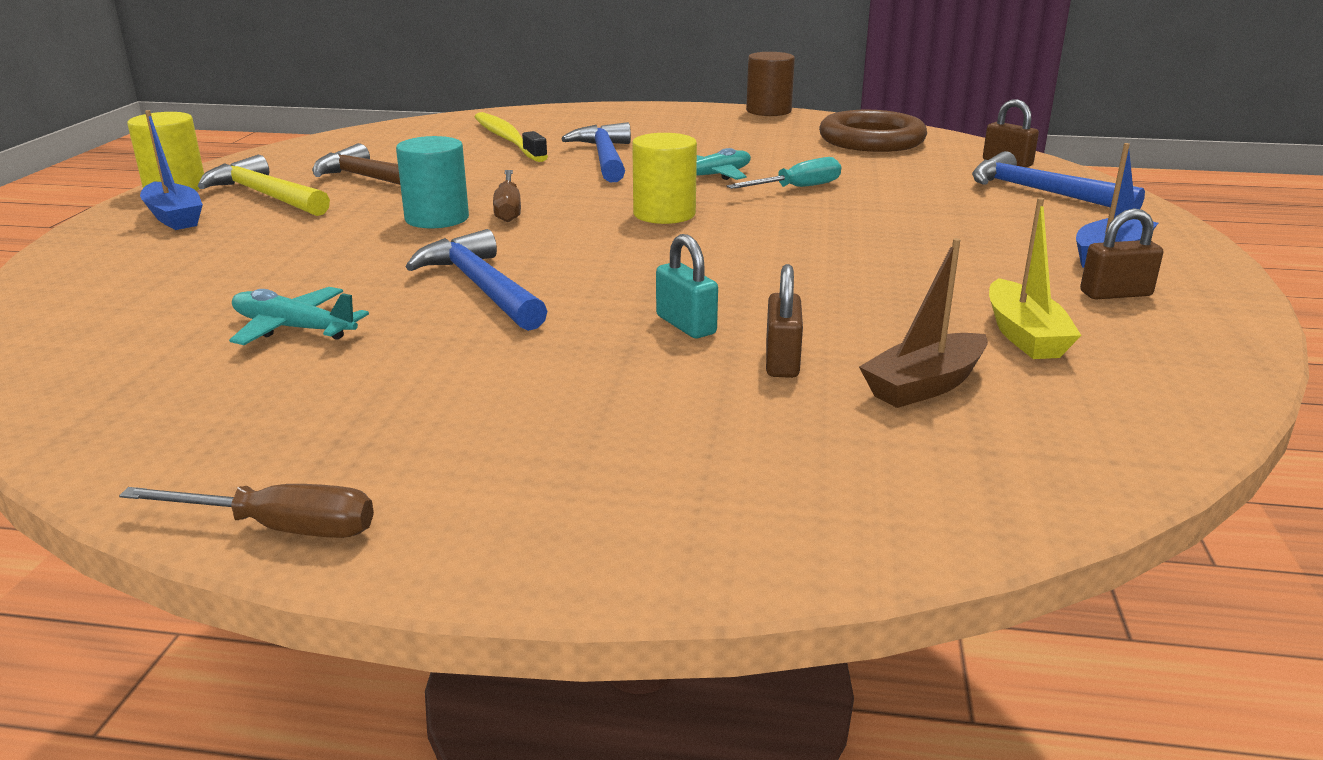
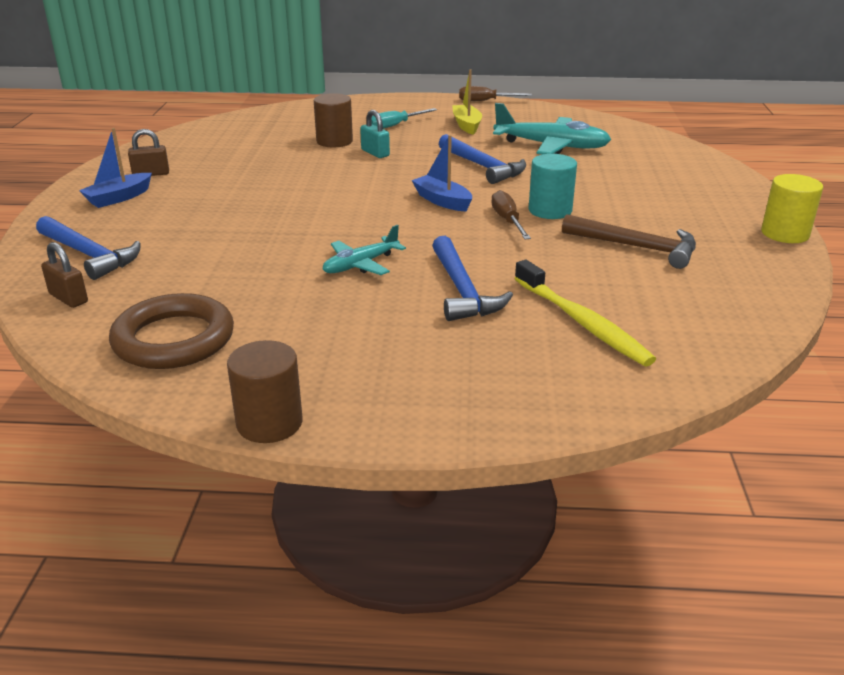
camera: 175 degrees right, 5 degrees up
blue boat [140,110,203,230] -> blue boat moved to [412,135,472,212]
yellow hammer [198,155,330,216] -> none
turquoise plane [229,287,369,345] -> turquoise plane [493,103,611,155], size x1.69
yellow cylinder [632,133,697,224] -> none
turquoise screwdriver [726,157,841,189] -> turquoise screwdriver moved to [371,108,437,129]
brown padlock [766,264,803,378] -> brown cylinder [314,93,353,147]
brown boat [859,238,988,408] -> none
yellow boat [989,197,1081,359] -> yellow boat moved to [452,69,482,134]

